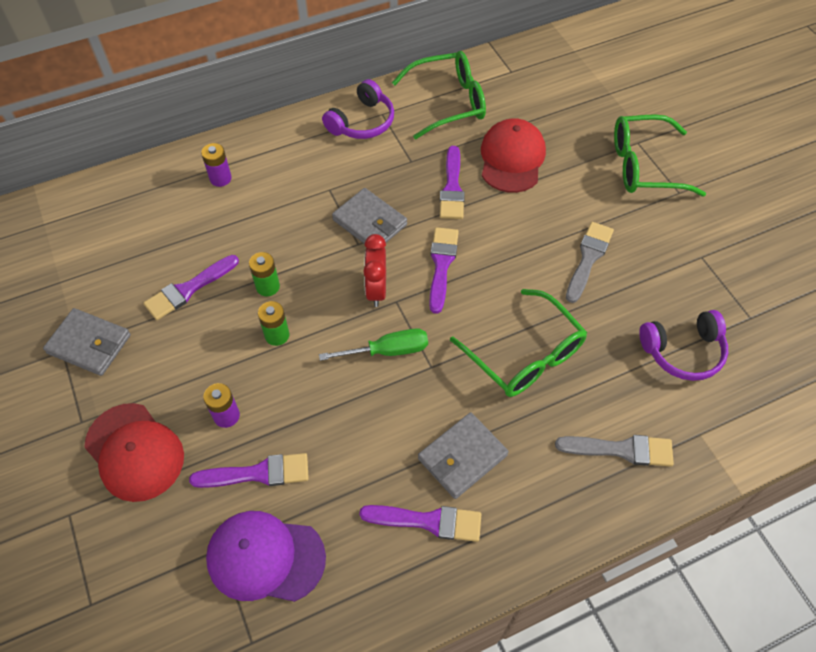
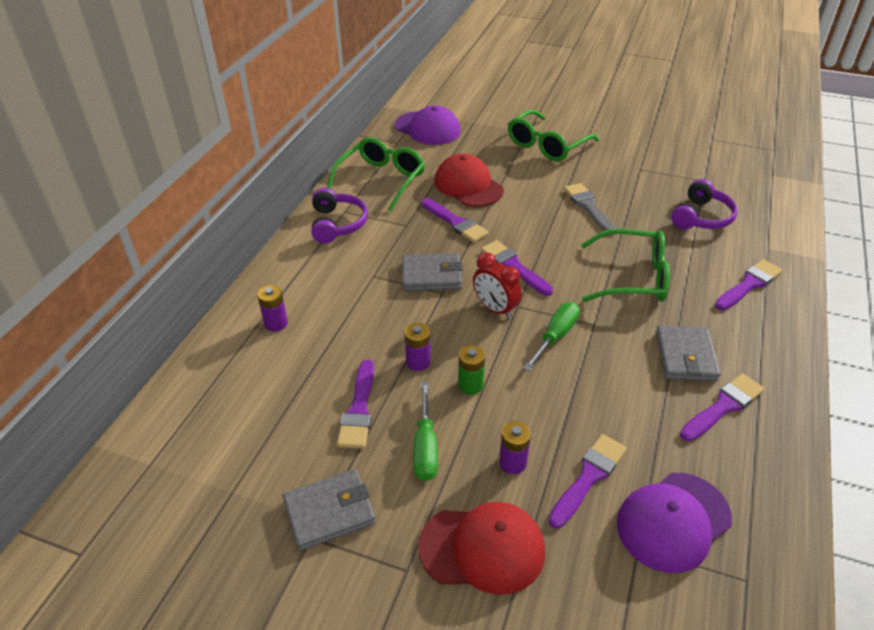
camera: 45 degrees left, 15 degrees down
green battery [249,252,280,297] -> purple battery [405,323,431,371]
grey brush [555,435,674,467] -> purple brush [715,259,783,311]
none -> purple cap [395,105,461,145]
none -> green screwdriver [413,382,438,481]

